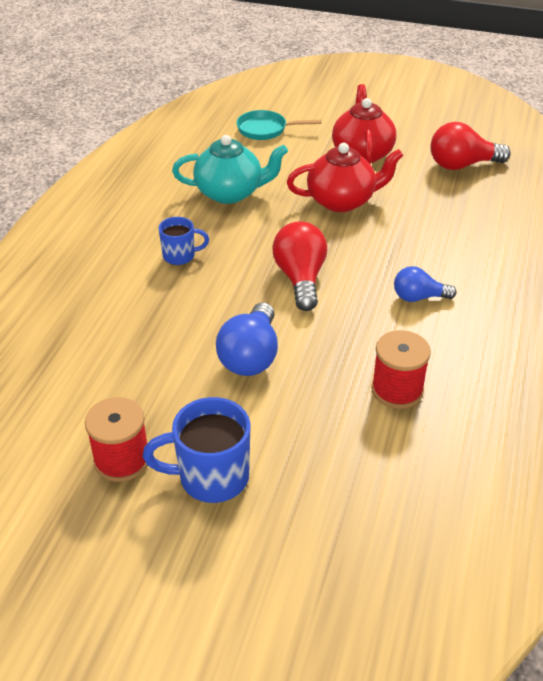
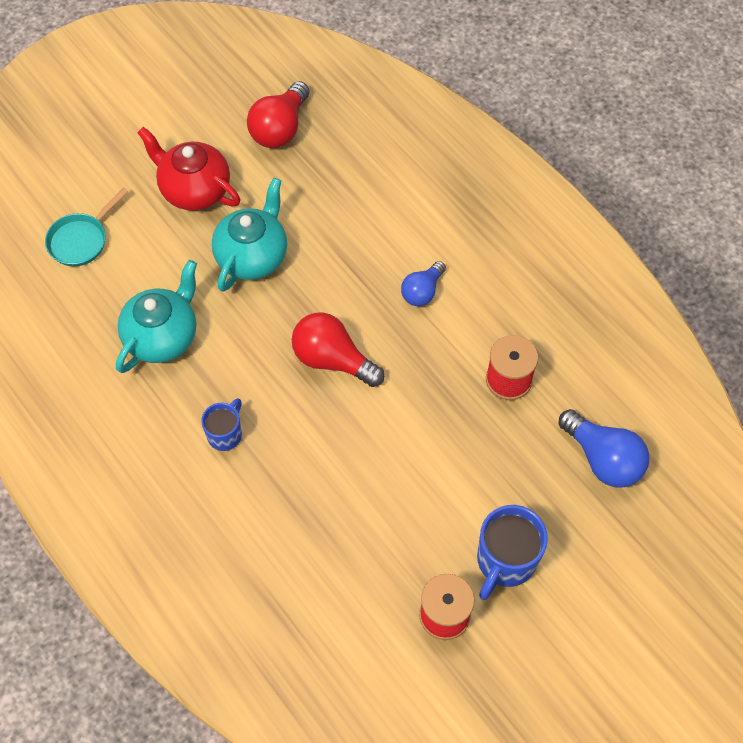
camera: 55 degrees left, 20 degrees up
blue light bulb [216,302,278,376] -> blue light bulb moved to [558,409,649,488]
red teapot [287,143,403,212] -> turquoise teapot [212,178,287,292]

